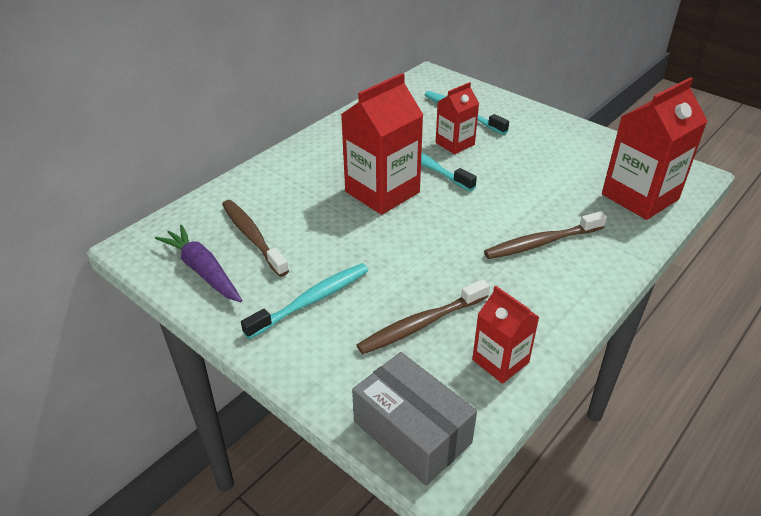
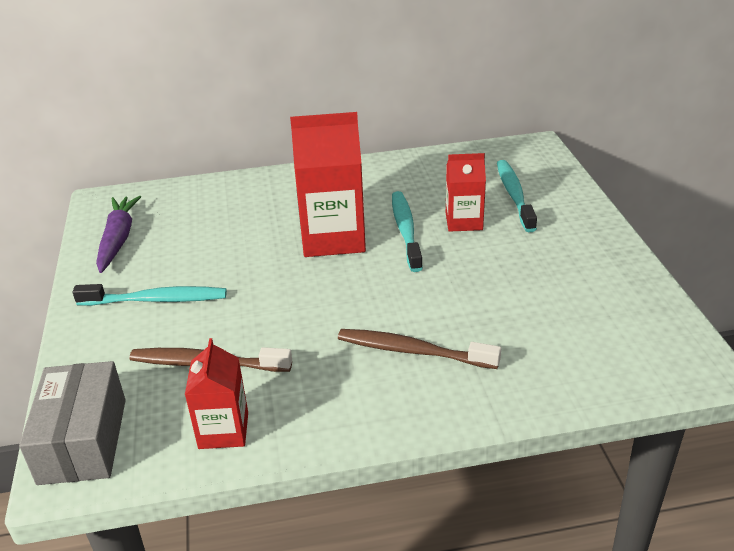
camera: 40 degrees right, 5 degrees down
brown toothbrush [222,200,289,277] -> none
red carton [602,77,707,220] -> none

